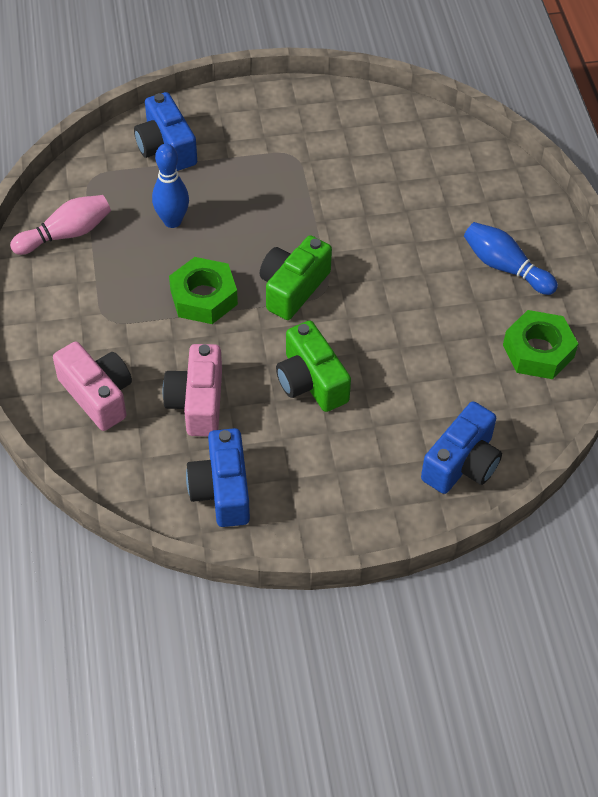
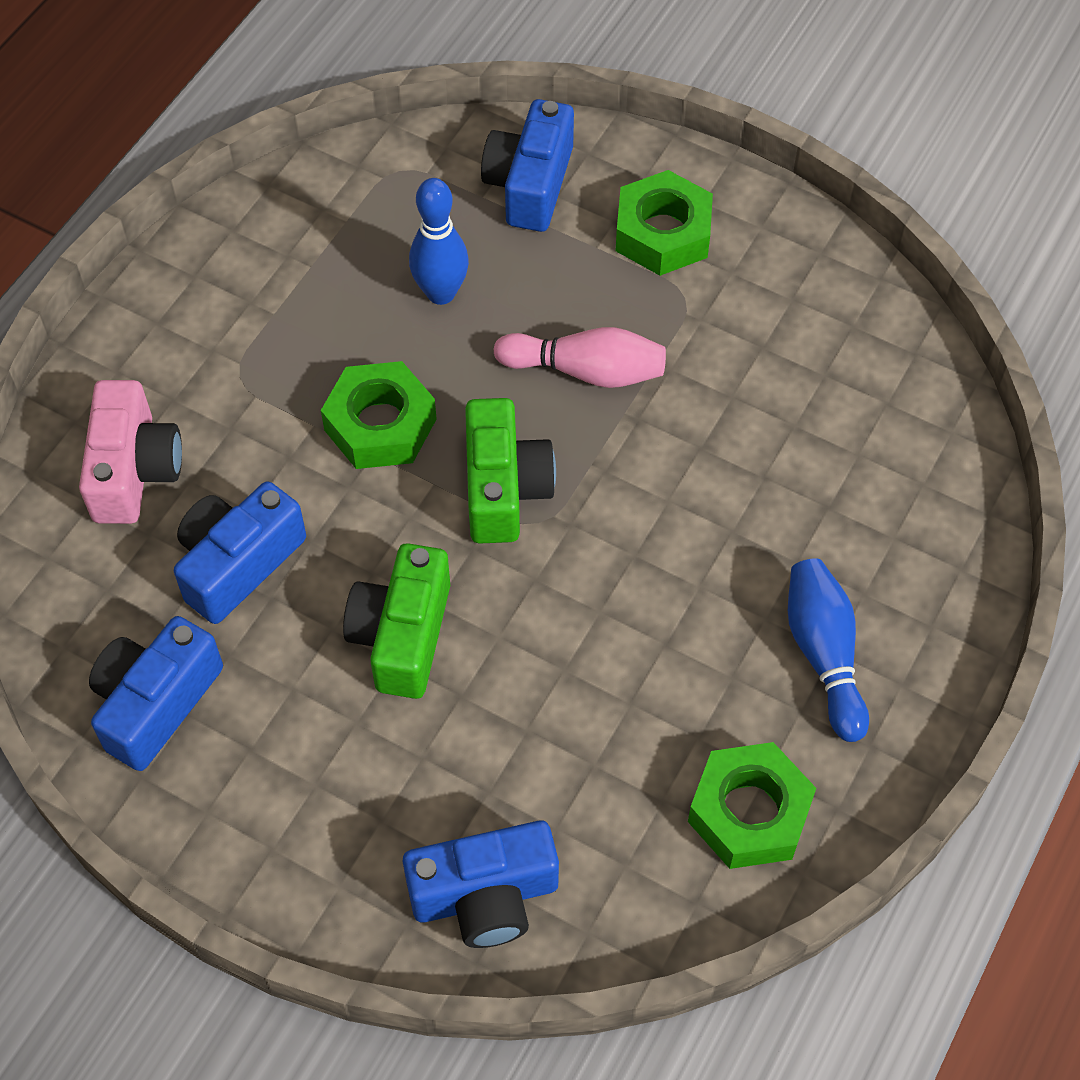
camera: 40 degrees right, 5 degrees up
pink bowling pin [10,195,111,255] -> pink bowling pin moved to [493,327,666,388]
pink camera [162,344,222,436] -> blue camera [174,481,306,624]
green camera [260,235,332,320] -> green camera turned 105 degrees clockwise [465,398,556,544]
none -> green nut [616,170,713,276]

